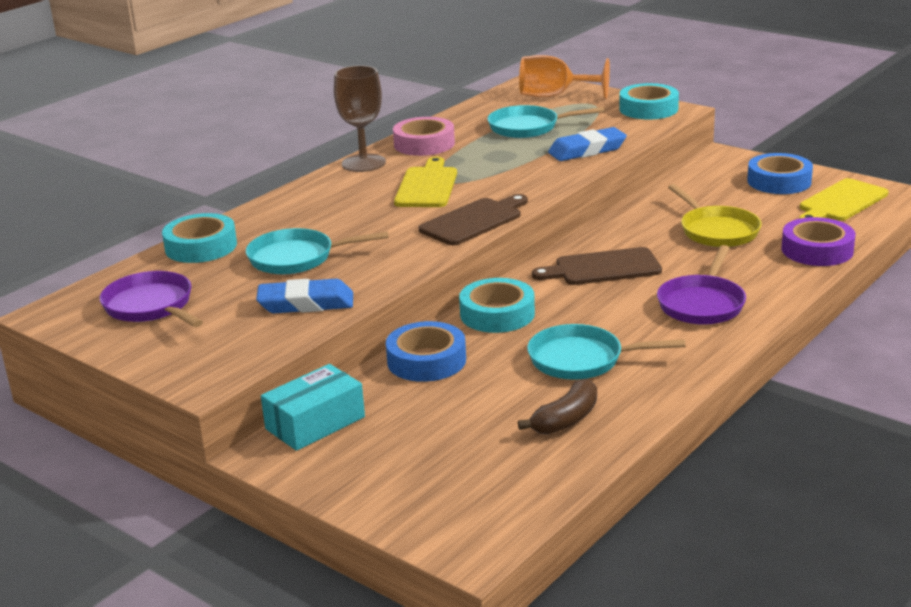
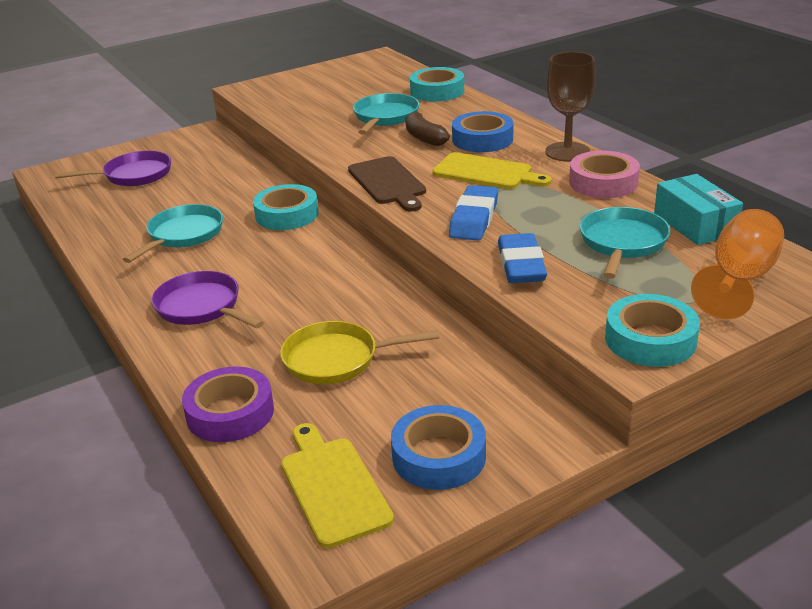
camera: 110 degrees right, 5 degrees up
purple pan [100,271,203,327] -> purple pan moved to [55,151,171,186]
blue eraser [256,279,353,313] -> blue eraser moved to [449,185,498,241]
turquoise box [261,364,365,451] -> turquoise box moved to [654,174,743,245]
blue tape [386,321,466,382] -> blue tape moved to [452,111,514,152]
brown banana [518,379,597,435] -> brown banana moved to [405,112,450,146]
brown cutting board [532,247,662,285] -> none

